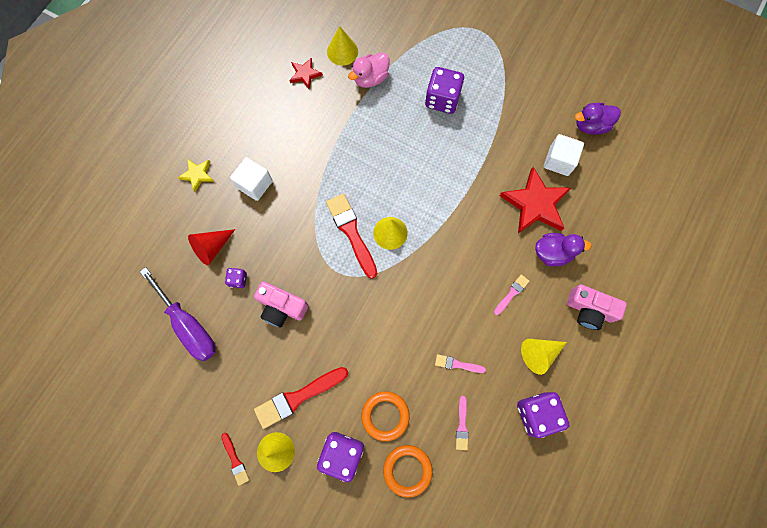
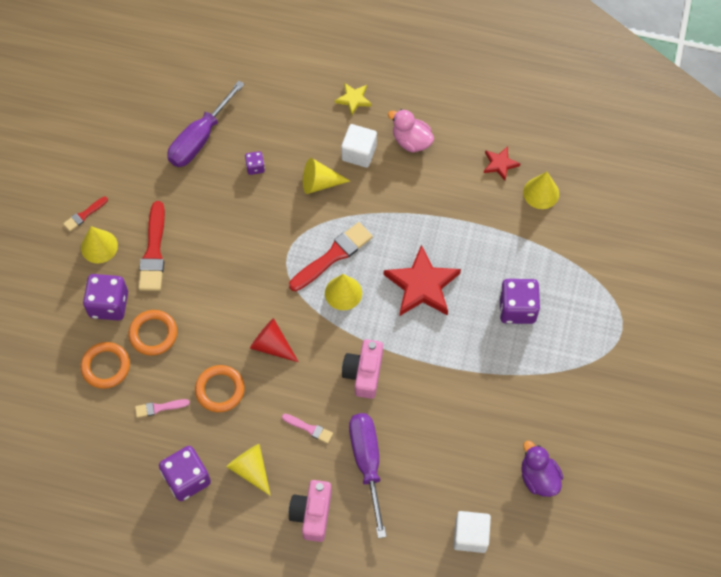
camera: 75 degrees right, 10 degrees down
red cone [188,229,235,265] -> red cone moved to [250,318,299,362]
pink camera [254,281,309,328] -> pink camera moved to [342,339,383,399]
red brush [254,367,348,429] -> red brush turned 135 degrees counterclockwise [138,201,165,291]
pink duck [348,52,389,88] -> pink duck moved to [388,109,434,153]
pink brush [435,354,486,373] -> orange ring [195,365,245,412]
red star [500,167,571,234] -> red star moved to [384,245,461,316]
purple duck [535,233,592,266] -> purple screwdriver [349,413,386,538]
white cube [544,134,584,176] -> white cube moved to [454,511,491,553]
none -> yellow cone [303,158,350,194]

